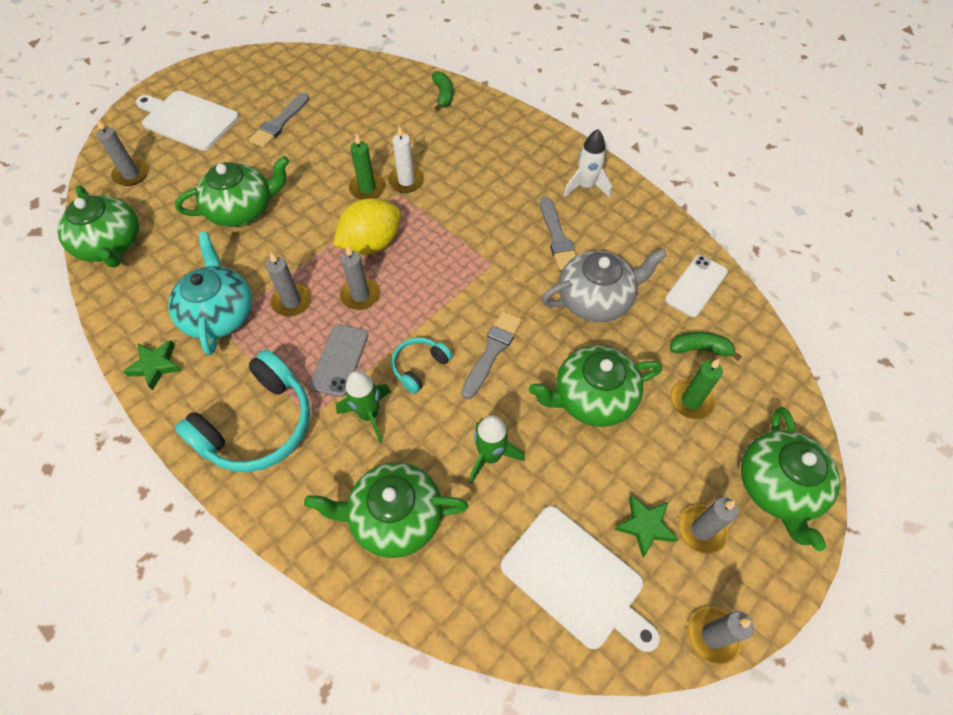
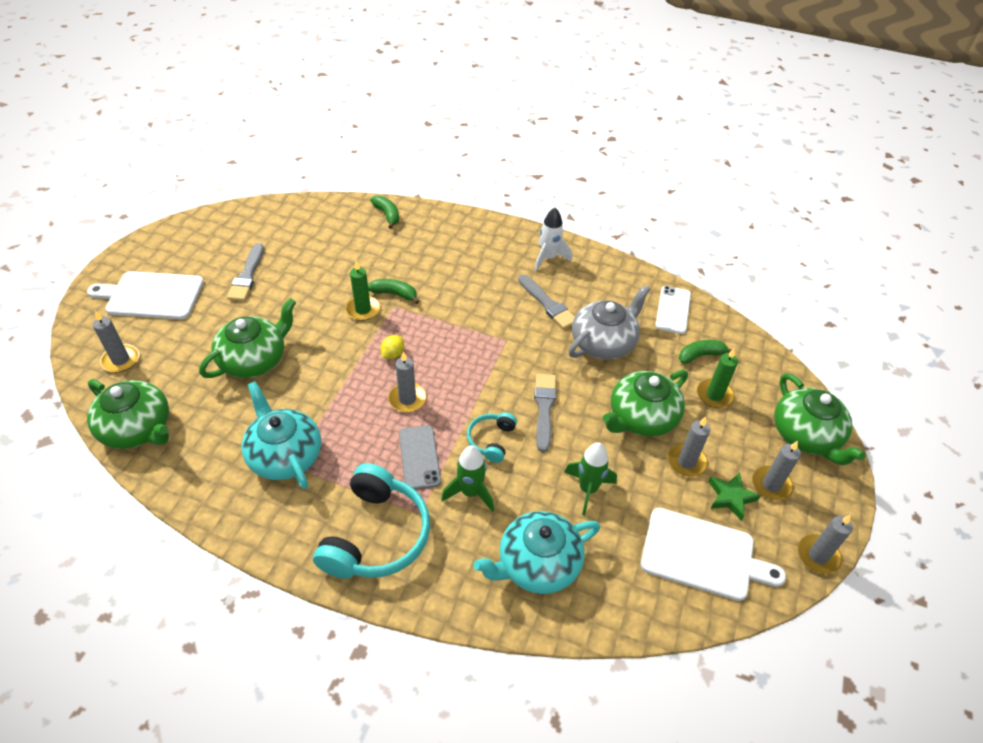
camera: 25 degrees left, 10 degrees down
green star [123,340,182,391] -> none
grey candle [266,252,312,316] -> grey candle moved to [668,417,710,477]
green teapot [304,462,468,558] -> turquoise teapot [473,511,600,594]
yellow lemon [333,198,401,254] -> yellow lemon [380,335,404,359], size x0.46
white candle [388,125,424,193] -> green banana [368,279,419,304]

